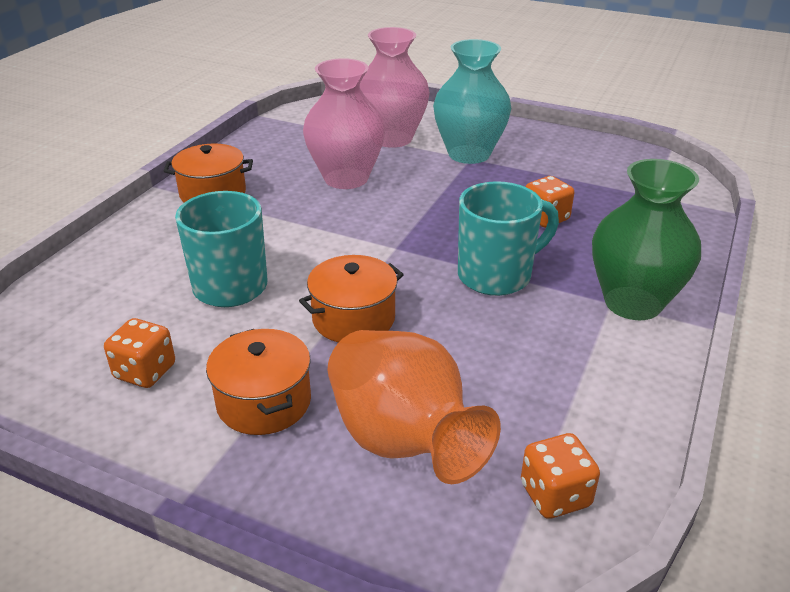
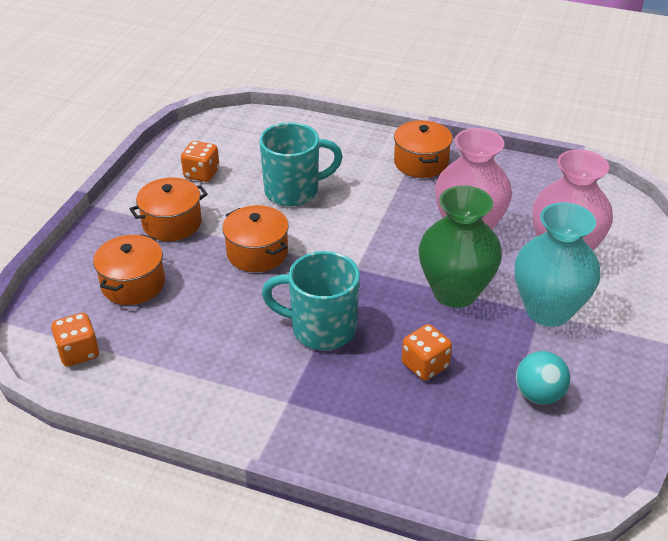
camera: 85 degrees right, 5 degrees up
orange vase [327,330,501,484] -> orange pot [93,234,165,305]
turquoise mug [458,181,559,296] -> turquoise mug turned 135 degrees clockwise [262,251,360,350]
green vase [592,159,701,320] -> green vase moved to [419,185,502,308]
none -> turquoise ball [516,351,570,405]

